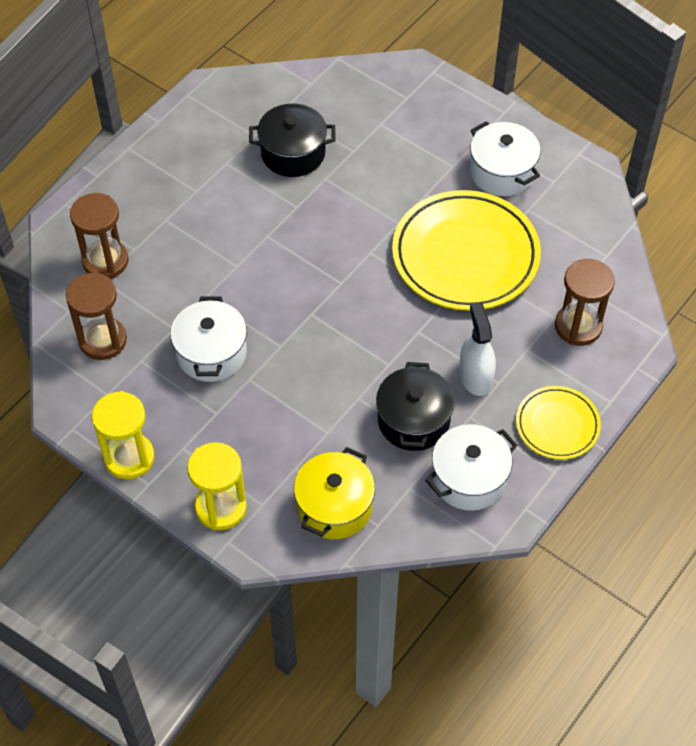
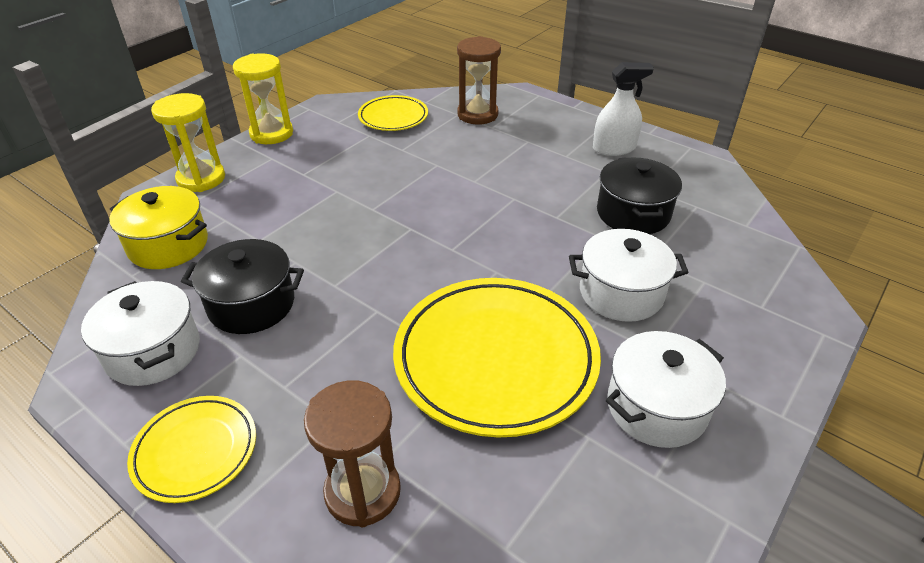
camera: 90 degrees right, 15 degrees down
brown hourglass [66,272,127,360] -> yellow plate [358,95,428,131]
white pot [170,296,247,382] -> white pot moved to [569,229,689,322]
white spray bottle [459,302,496,396] -> white spray bottle moved to [593,62,654,156]

